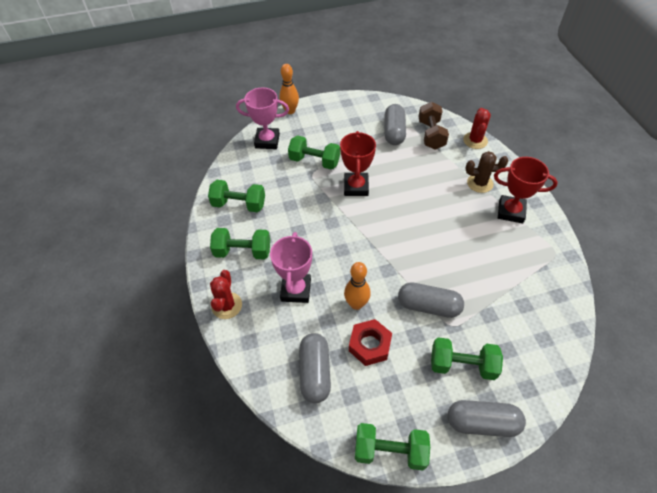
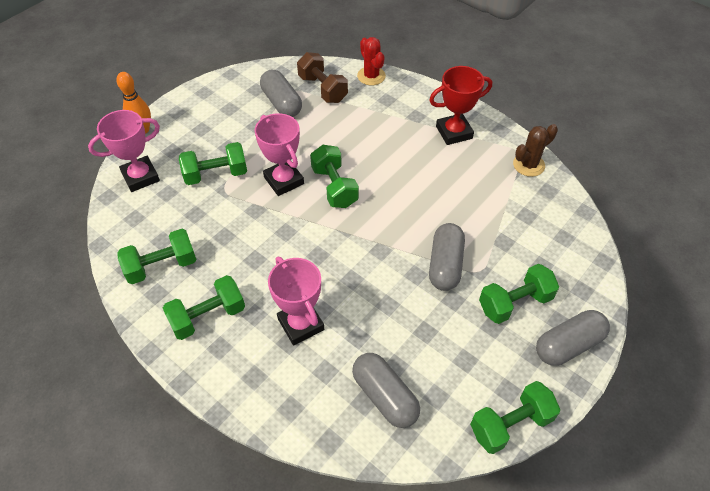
camera: 35 degrees left, 0 degrees up
red cactus [210,270,242,319] -> none
red trophy [340,131,376,196] -> pink trophy [255,113,304,196]
orange bowling pin [344,262,371,310] -> none
red nut [349,319,392,366] -> none
grey capsule [398,282,464,318] -> grey capsule turned 60 degrees counterclockwise [429,223,465,291]
brown cactus [466,151,508,193] -> brown cactus moved to [513,124,558,177]
none -> green dumbbell [310,145,359,208]

